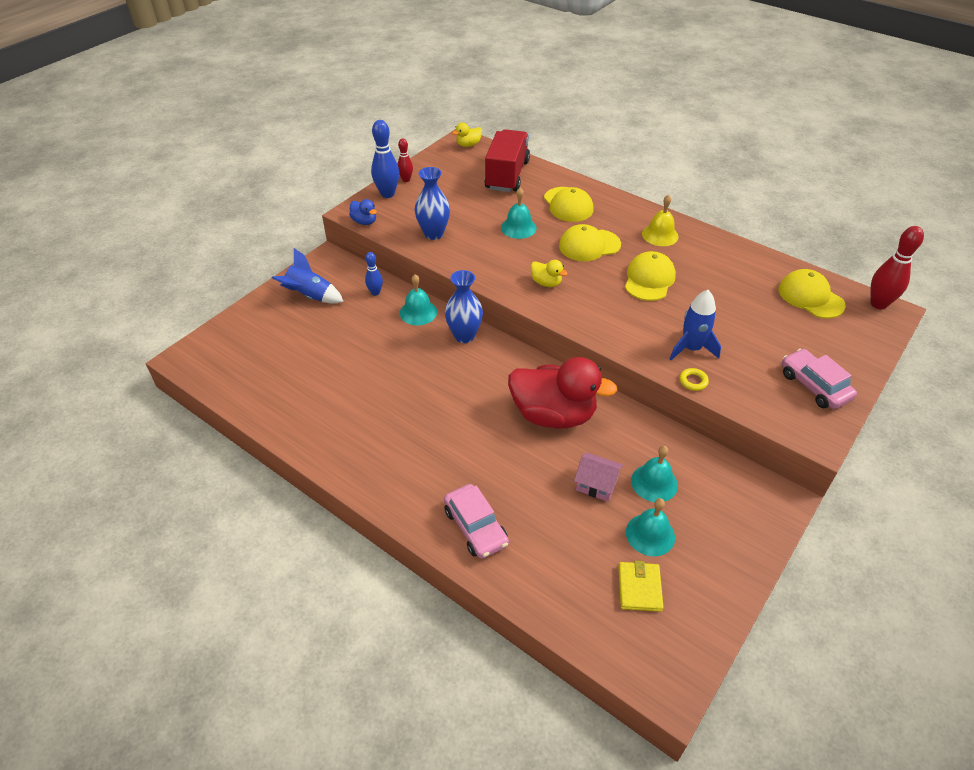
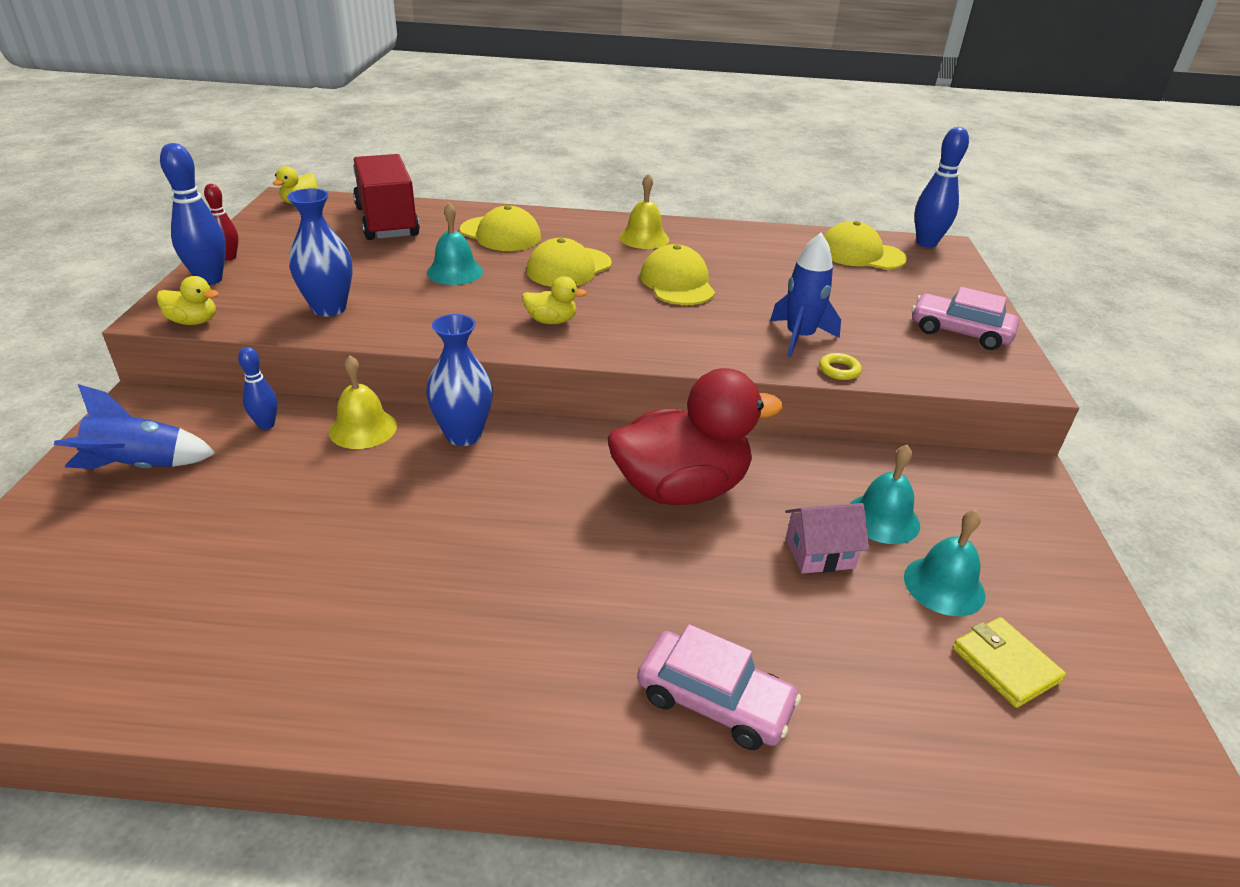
camera: 35 degrees left, 10 degrees down
blue duck [349,199,377,225] -> yellow duck [156,276,219,325]
turquoise bell [400,274,437,325] -> yellow bell [329,356,397,449]
red bowling pin [871,226,924,309] -> blue bowling pin [915,127,969,248]

